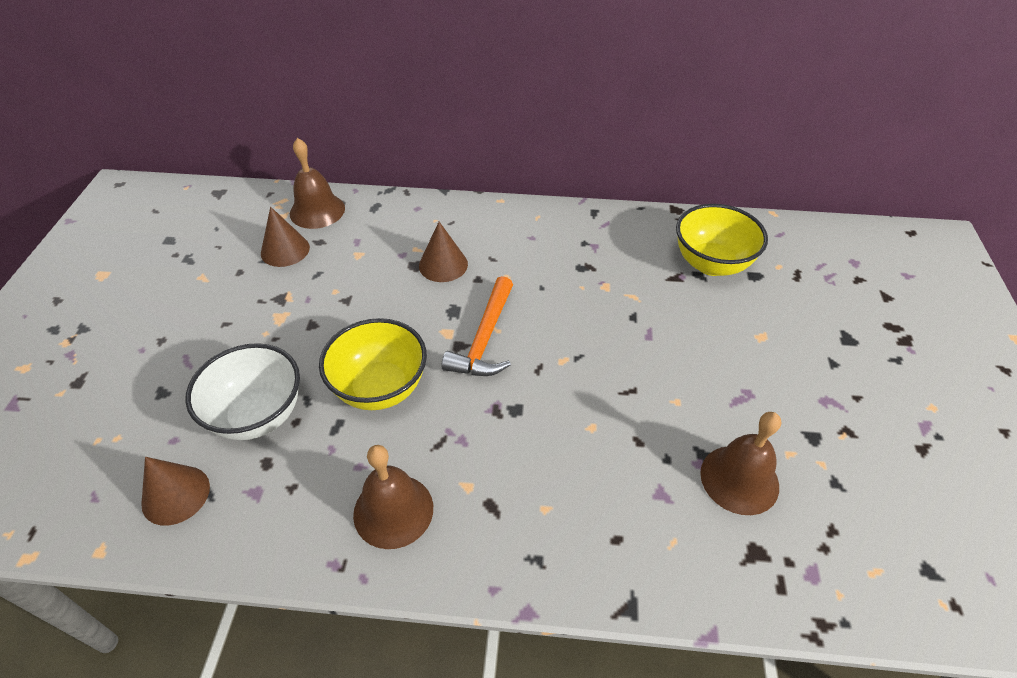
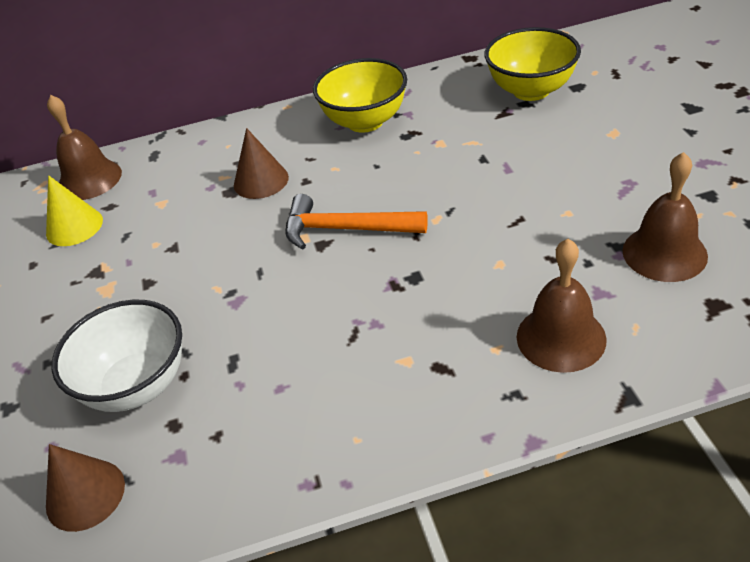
camera: 15 degrees left, 5 degrees down
brown cone [261,207,310,267] -> yellow cone [46,175,103,246]
yellow bowl [319,318,427,410] -> yellow bowl moved to [313,58,407,133]
brown bell [353,445,433,549] -> brown bell moved to [516,239,607,373]
orange hammer [441,276,513,376] -> orange hammer turned 105 degrees clockwise [285,194,428,250]

